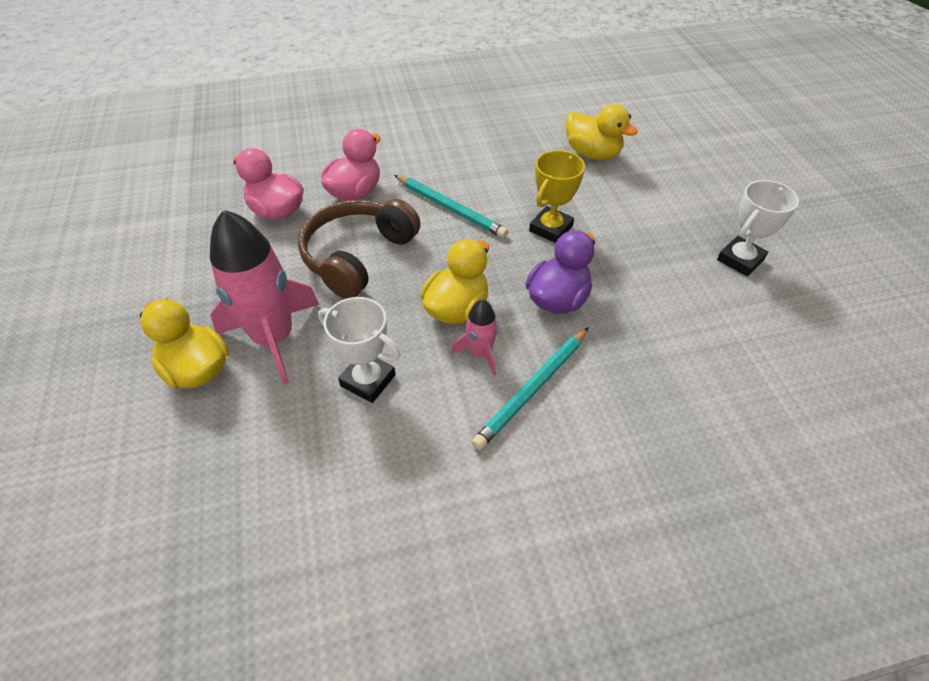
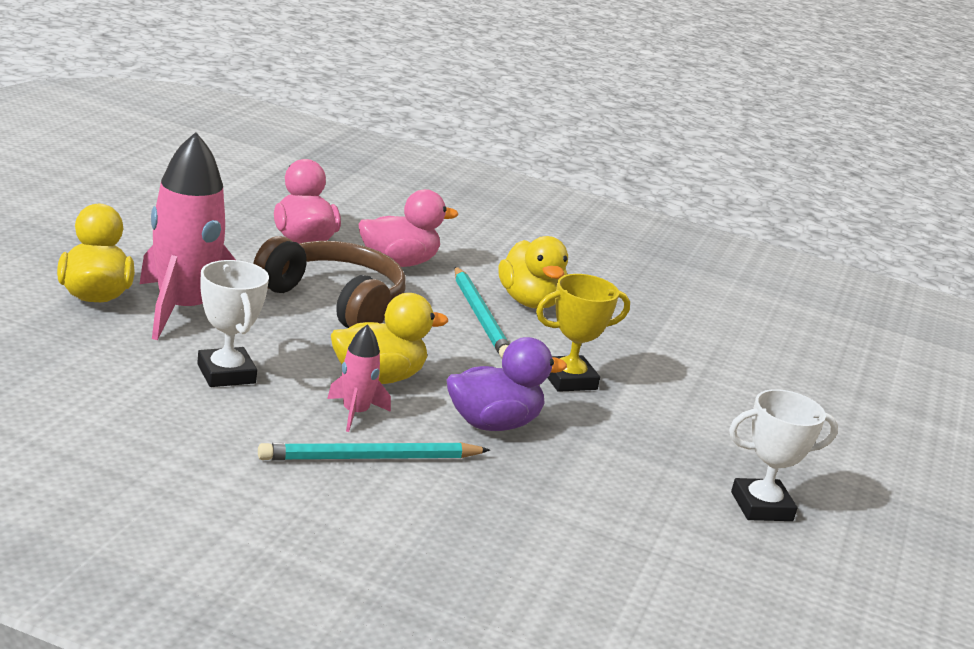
camera: 30 degrees right, 25 degrees down
brown headphones [298,199,421,299] -> brown headphones turned 60 degrees clockwise [253,236,406,328]
yellow duck [566,104,638,160] -> yellow duck moved to [499,236,568,309]

